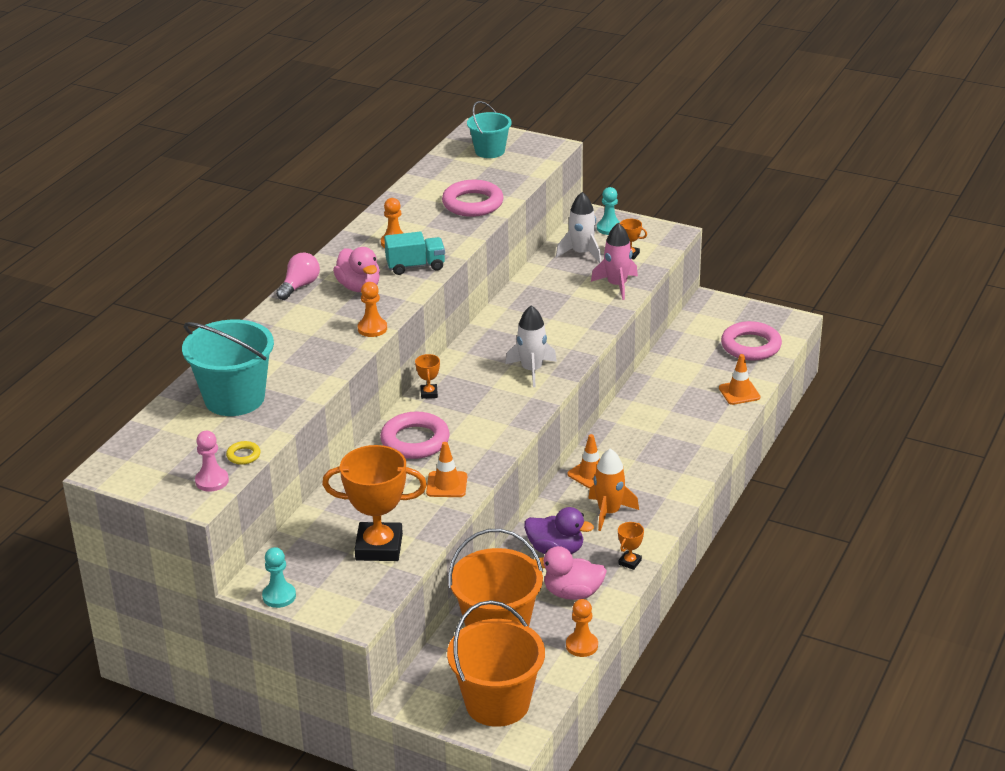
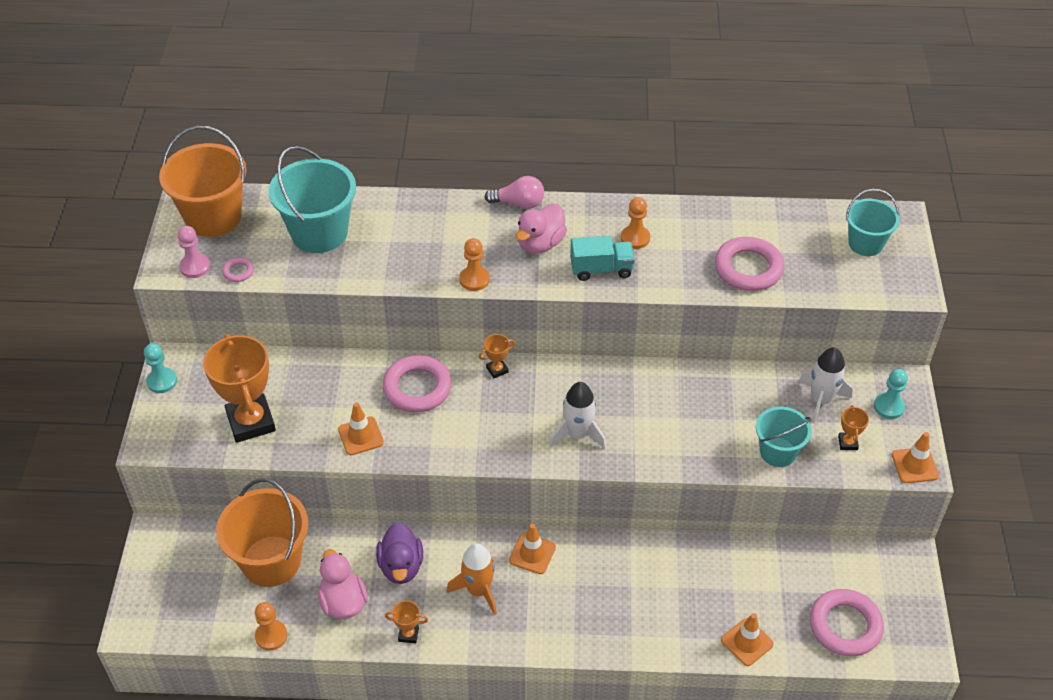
camera: 65 degrees right, 15 degrees up
yellow ring [226,441,261,465] -> pink ring [222,257,254,282]
turquoise truck [384,232,445,275] -> turquoise truck turned 60 degrees counterclockwise [570,236,635,281]
orange bucket [447,600,545,727] -> orange bucket moved to [159,126,247,237]
pink rocket [591,223,638,300] -> turquoise bucket [756,407,812,467]
none -> orange traffic cone [892,432,939,483]

